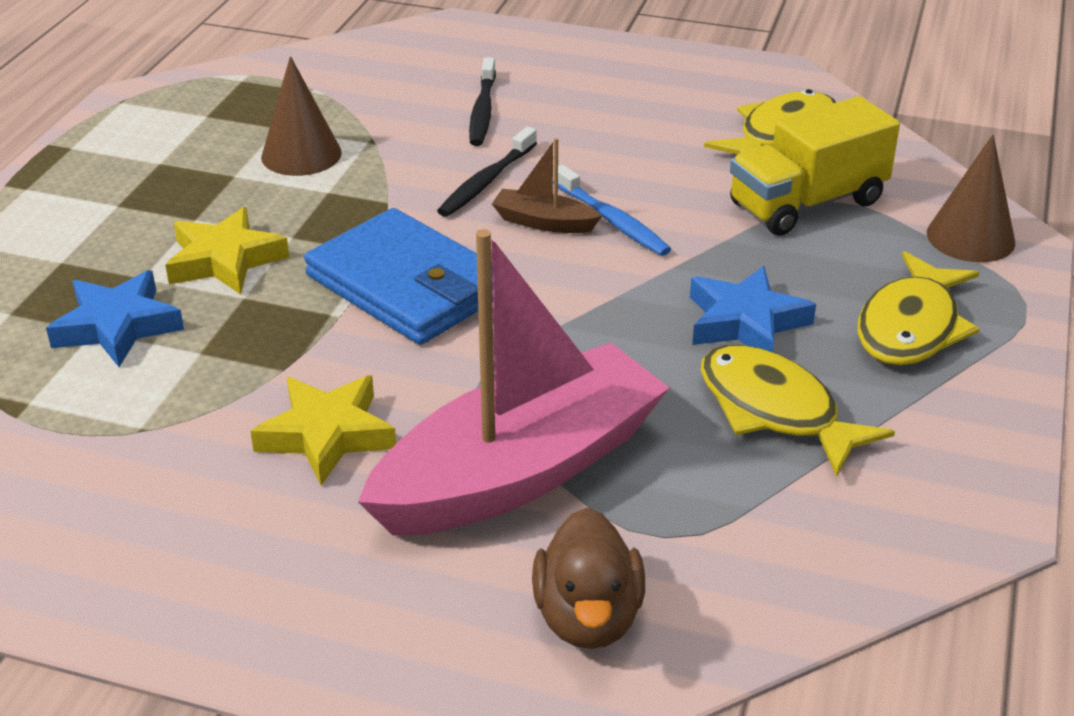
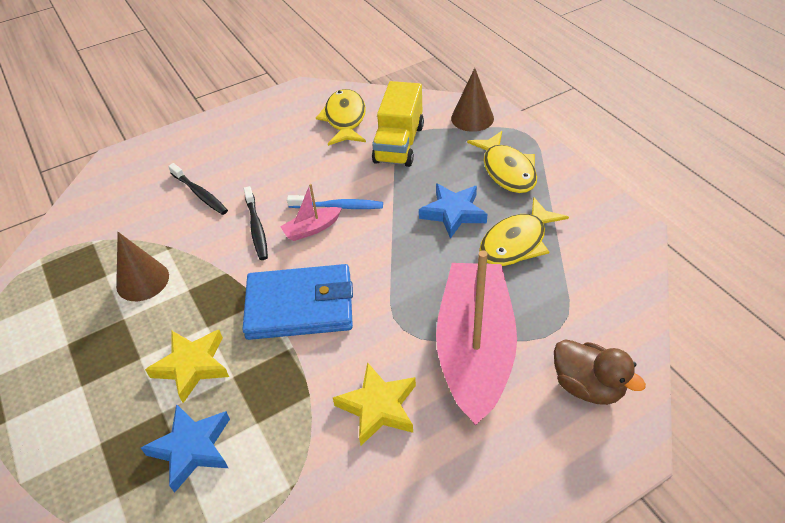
camera: 45 degrees left, 10 degrees up
brown boat [492,138,602,233] -> pink boat [280,184,342,241]
yellow fish [701,345,895,477] -> yellow fish turned 45 degrees counterclockwise [479,197,569,266]

